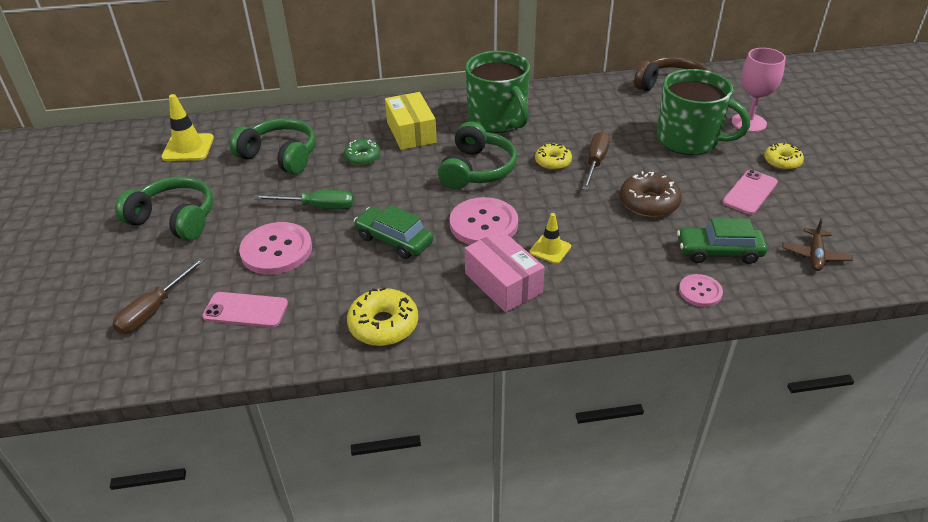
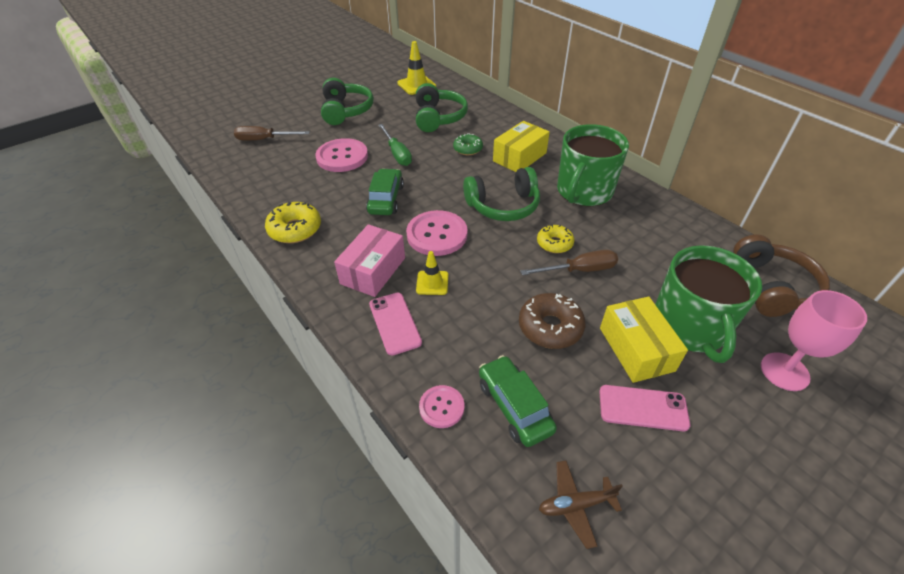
camera: 60 degrees right, 5 degrees up
pink phone [202,292,288,328] -> pink phone moved to [369,293,422,355]
yellow donut [764,143,804,170] -> none
none -> yellow box [600,296,688,383]

